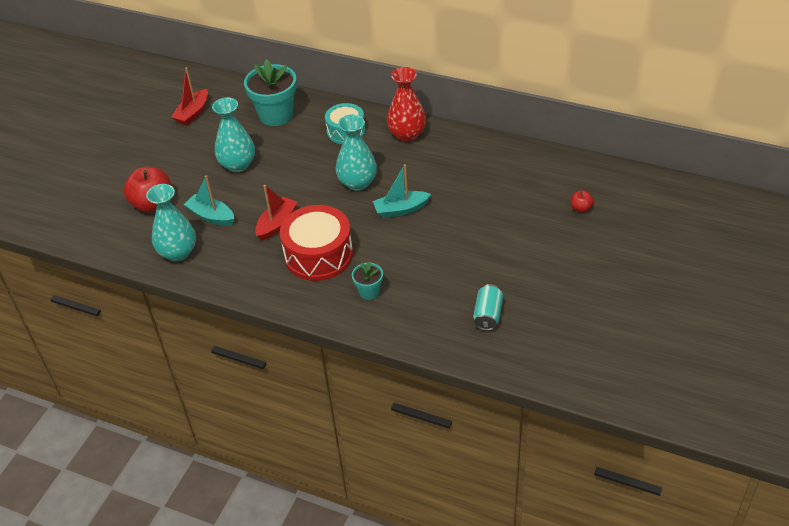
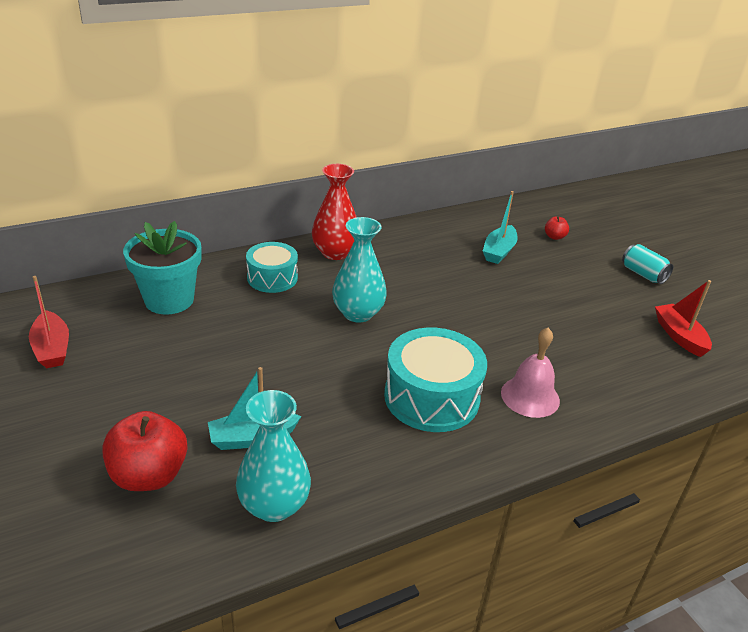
camera: 55 degrees left, 10 degrees down
turquoise vase [212,97,255,172] -> none
red boat [255,185,298,241] -> red boat moved to [655,280,712,357]
red drum [280,205,353,281] -> turquoise drum [384,328,487,432]
turquoise flower pot [352,262,383,300] -> pink bell [501,328,560,418]
turquoise boat [373,164,431,218] -> turquoise boat moved to [483,191,518,264]
turquoise can [473,284,503,331] -> turquoise can moved to [622,244,673,284]

